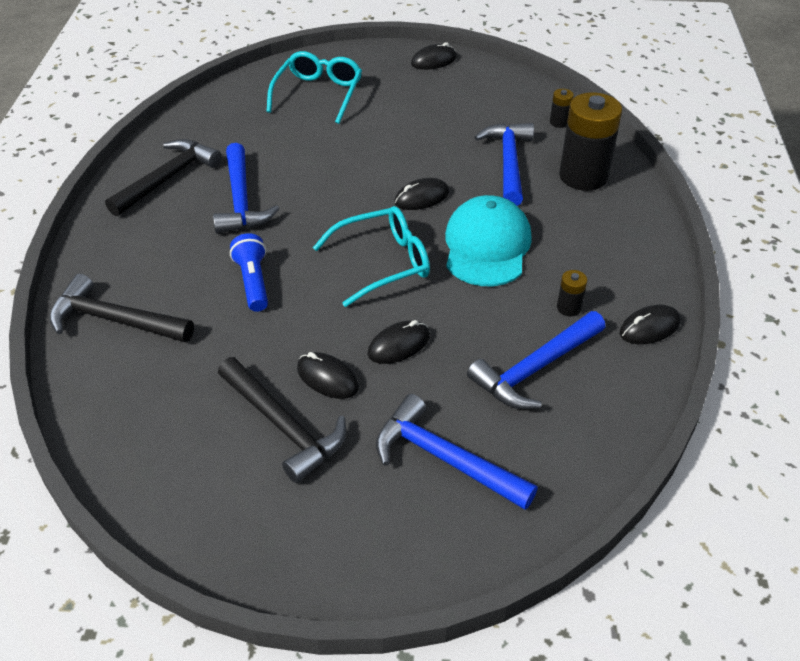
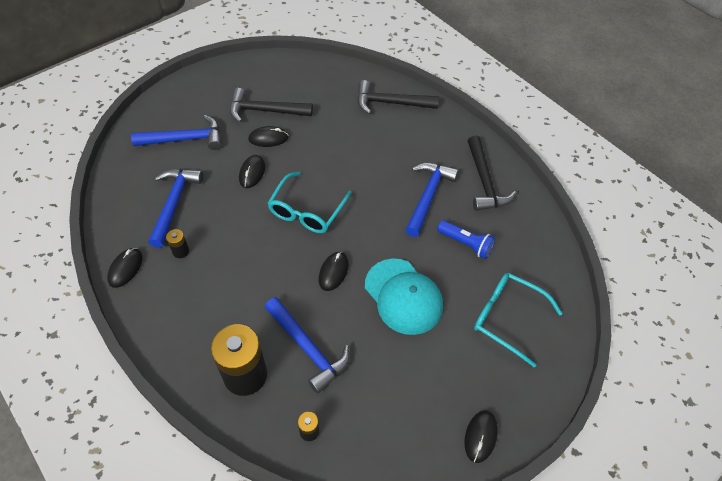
camera: 135 degrees right, 10 degrees up
black hammer [49,274,194,342] -> black hammer turned 150 degrees counterclockwise [357,80,439,114]
blue hammer [213,143,280,234] -> blue hammer turned 75 degrees clockwise [405,162,458,237]
blue flashlight [230,233,268,312] -> blue flashlight moved to [437,220,496,259]
turquoise glasses [267,51,362,124] -> turquoise glasses turned 150 degrees clockwise [474,273,563,367]
turquoise cap [445,195,532,286] -> turquoise cap moved to [365,259,443,335]

